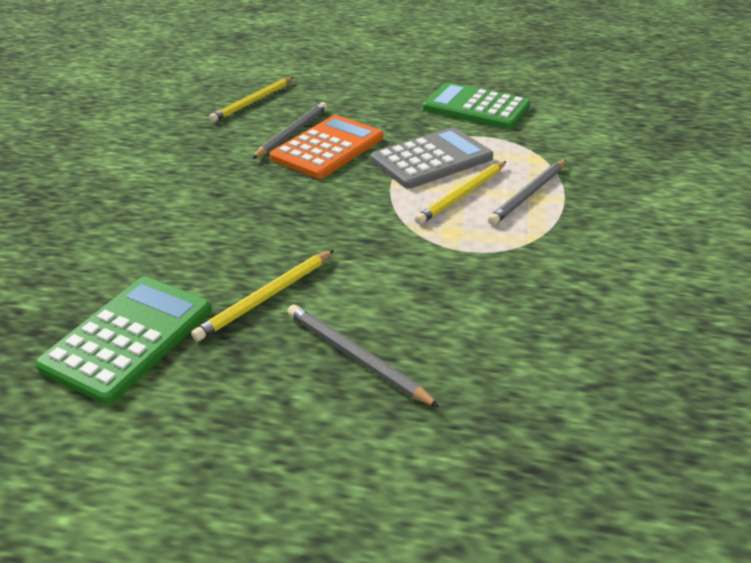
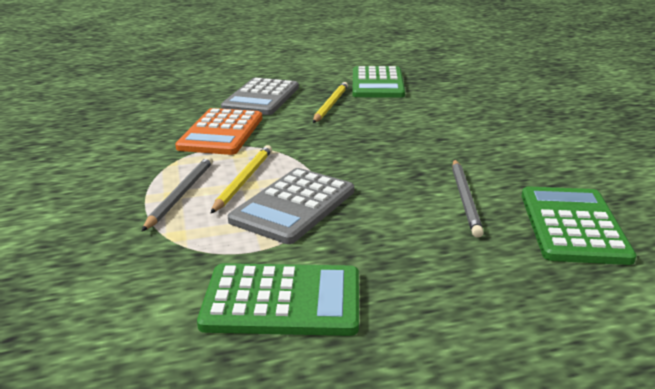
camera: 155 degrees right, 10 degrees down
yellow pencil [209,77,294,122] -> green calculator [521,187,637,265]
orange calculator [270,115,383,179] -> orange calculator moved to [175,108,262,155]
grey pencil [288,305,440,408] -> grey calculator [221,78,299,115]

